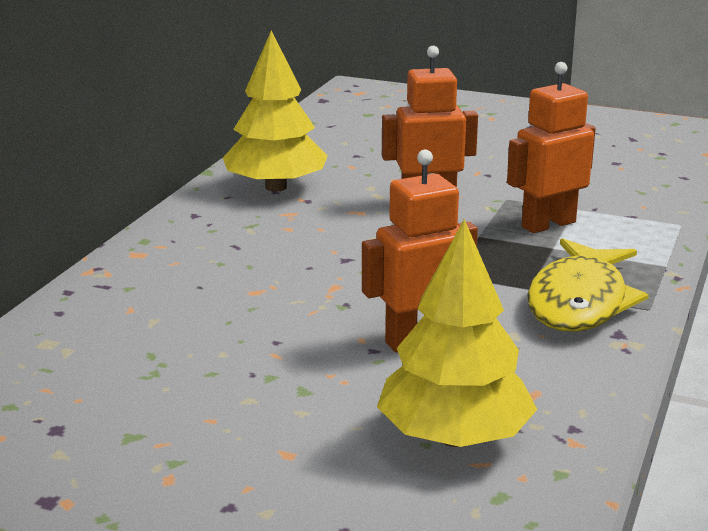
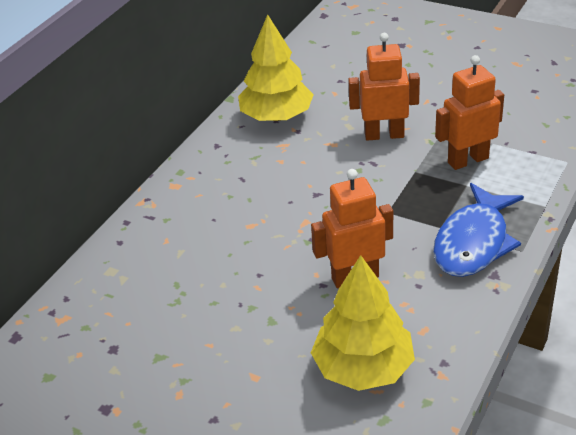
camera: 10 degrees right, 15 degrees up
yellow fish [527,238,649,332] -> blue fish [433,183,524,277]

